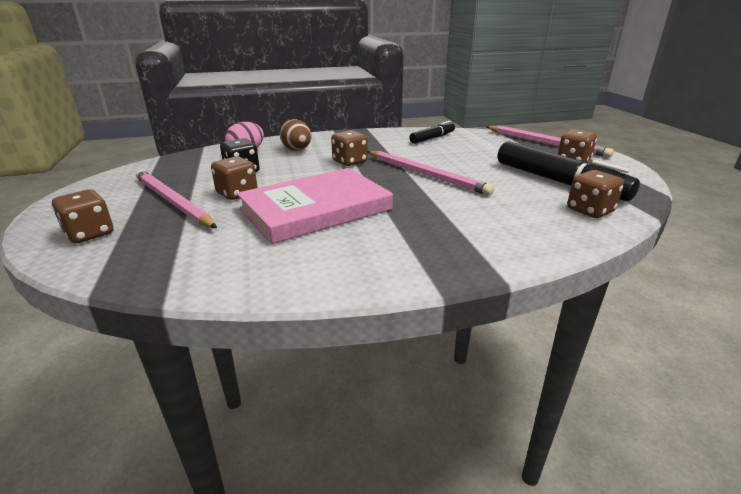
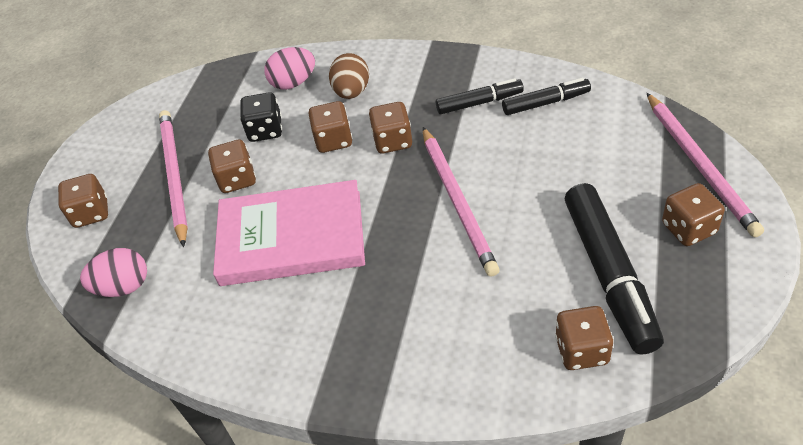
camera: 35 degrees right, 20 degrees up
none -> pink egg [80,248,147,297]
none -> brown dice [308,101,353,153]
none -> black marker [436,78,524,114]

